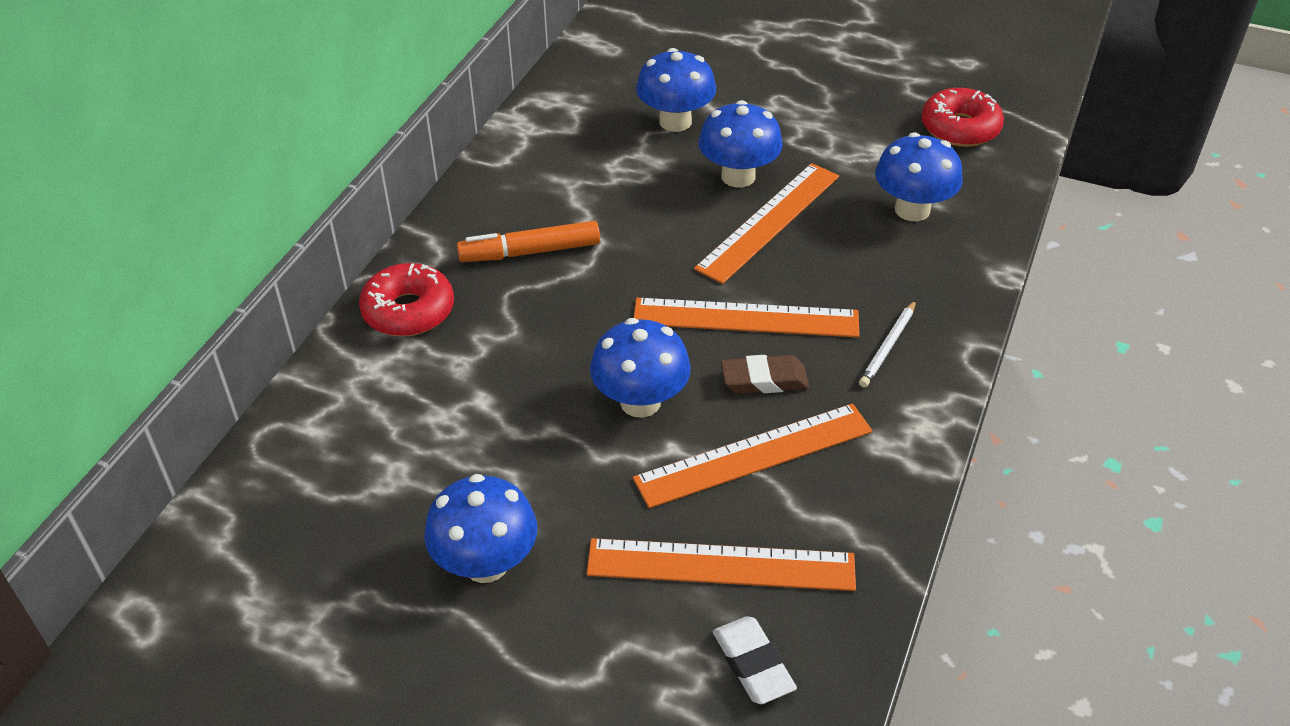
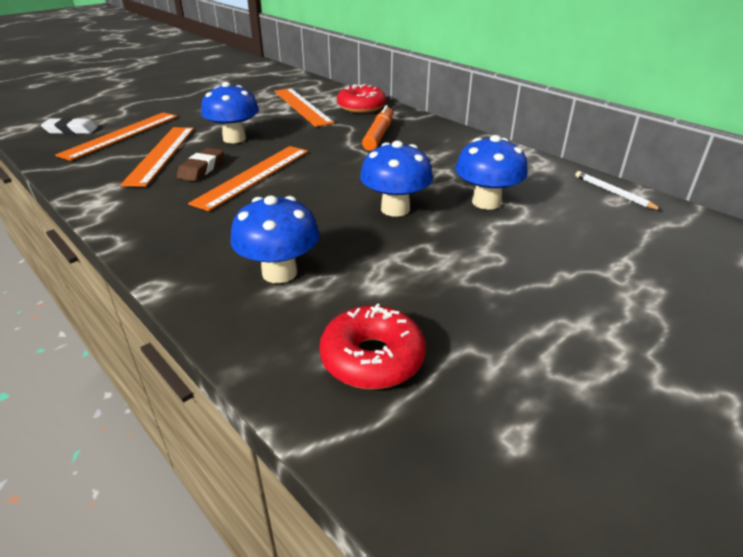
camera: 115 degrees right, 10 degrees down
blue mushroom [424,474,537,583] -> none
orange ruler [694,163,839,284] -> orange ruler moved to [274,88,334,127]
white pencil [859,300,916,388] -> white pencil moved to [575,171,662,210]

